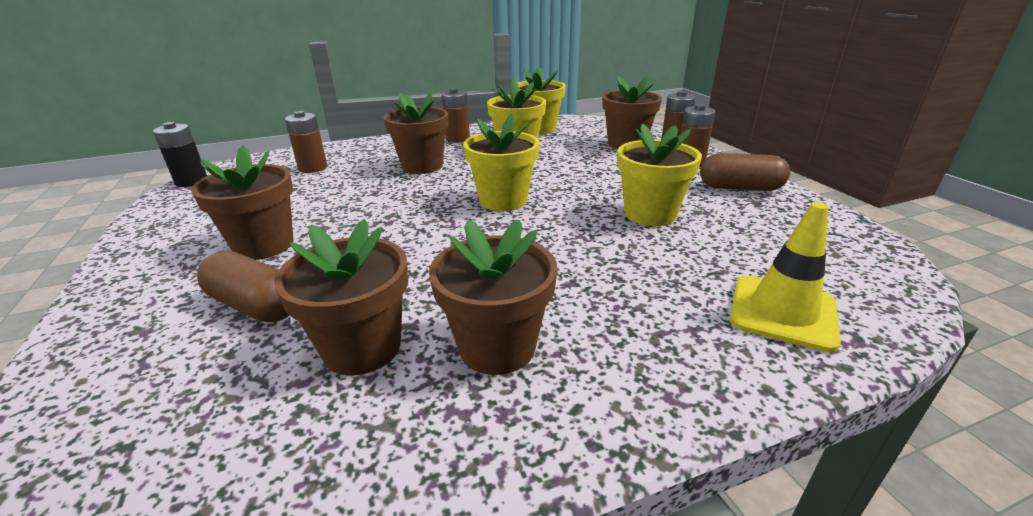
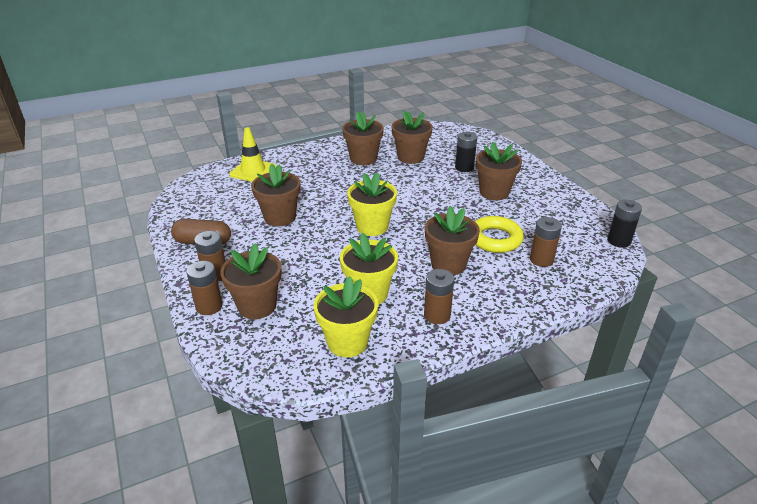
camera: 175 degrees right, 5 degrees up
brown capsule [197,251,290,322] -> black battery [455,132,477,172]
yellow flower pot [617,124,702,226] -> brown flower pot [251,163,300,227]
none -> yellow ring [475,216,524,253]

